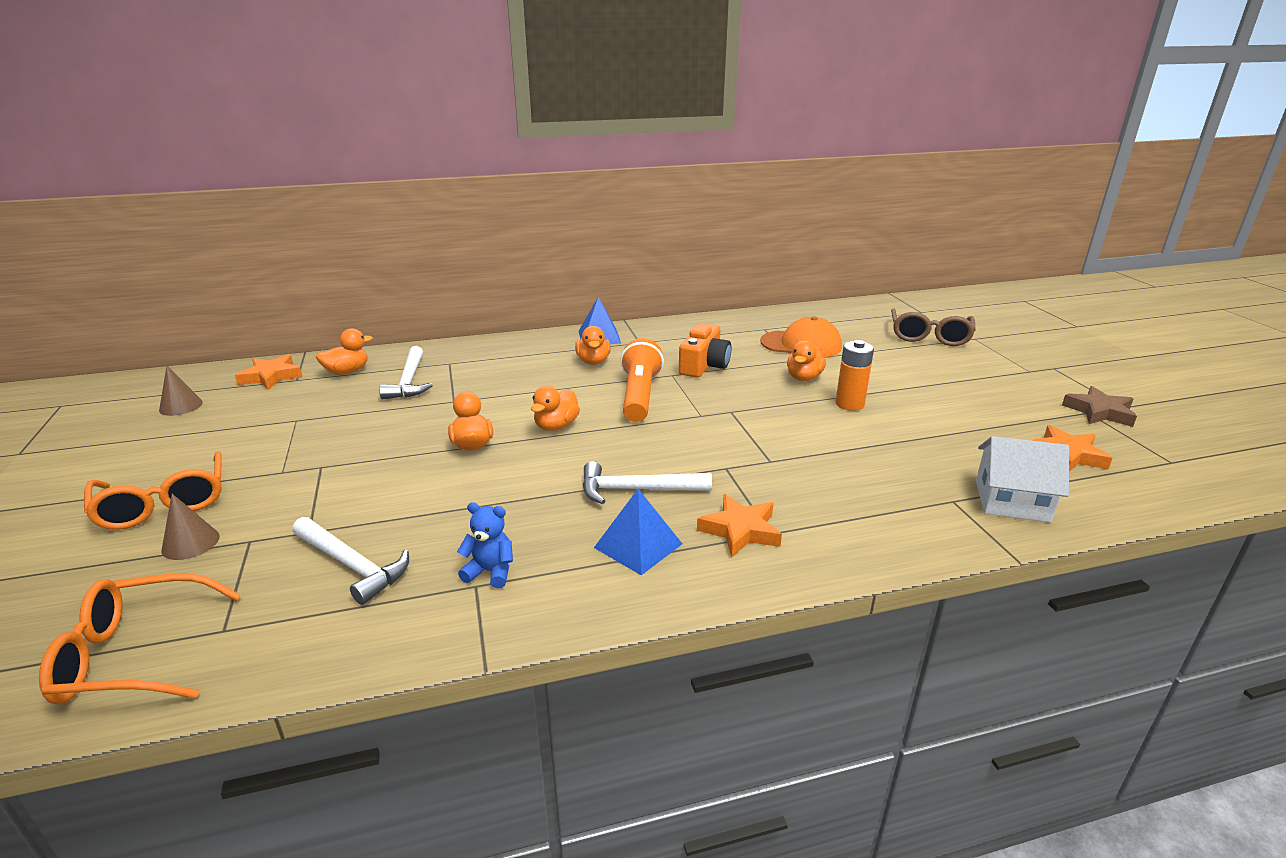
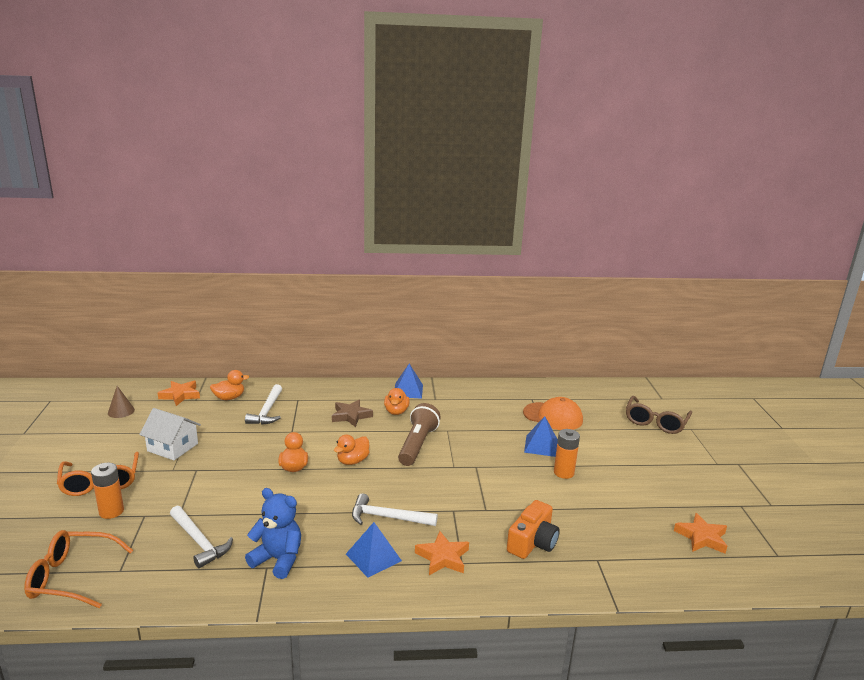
camera: 10 degrees right, 5 degrees down
brown cone [162,494,220,560] -> orange battery [91,463,124,519]
blue teddy bear [457,502,513,588] -> blue teddy bear [245,488,301,579], size x1.62
orange flashlight [620,338,664,422] -> brown flashlight [398,403,441,466]
orange camera [679,323,732,377] -> orange camera moved to [507,500,560,559]
orange duck [787,340,826,381] -> blue pyramid [524,416,558,457]
white house [976,436,1069,522] -> white house moved to [139,408,201,460]
brown star [1062,386,1137,427] -> brown star moved to [332,399,373,427]

